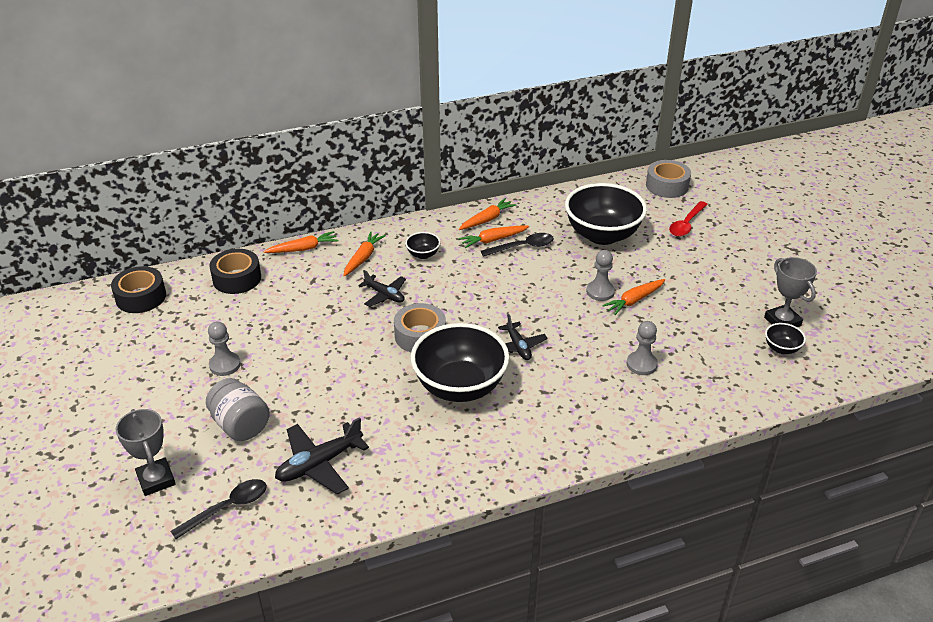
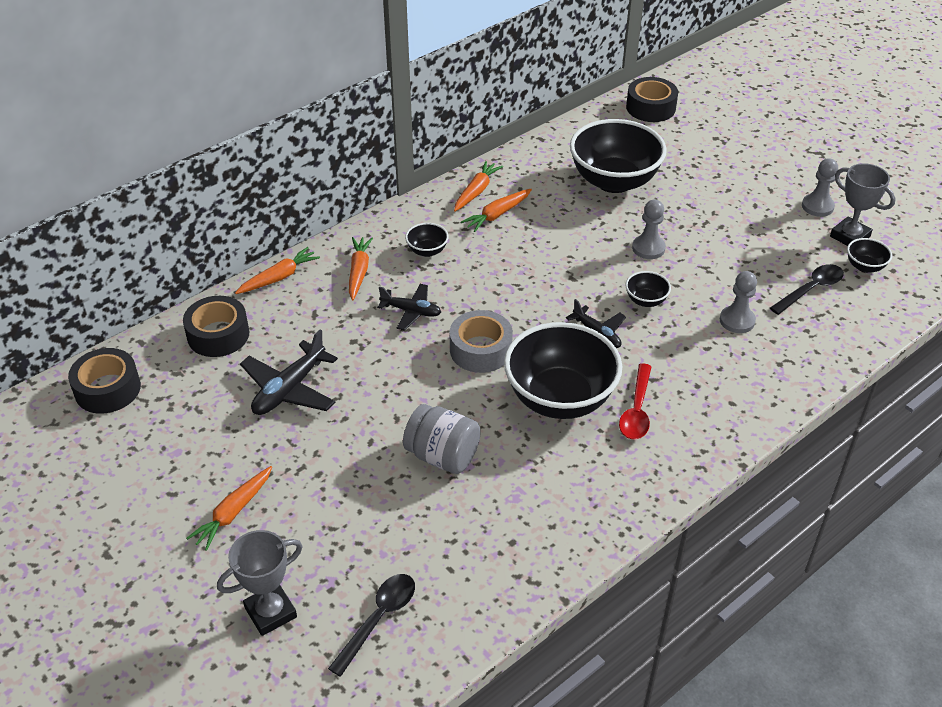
camera: 20 degrees left, 5 degrees up
grey trophy [116,409,176,496] -> grey trophy turned 75 degrees counterclockwise [217,530,303,636]
grey jar [206,378,270,441] -> grey jar moved to [403,404,481,474]
grey pawn [208,321,241,376] -> grey pawn moved to [802,158,838,217]
black plane [275,417,369,495] -> black plane moved to [240,330,338,415]
black spoon [481,233,554,257] -> black spoon moved to [770,264,844,315]
orange carrot [602,279,665,315] -> orange carrot moved to [186,466,272,551]
grey tape [646,160,691,198] -> black tape [626,77,678,122]
red spoon [669,201,708,237] -> red spoon moved to [619,363,652,439]
none -> black bowl [625,271,671,307]

